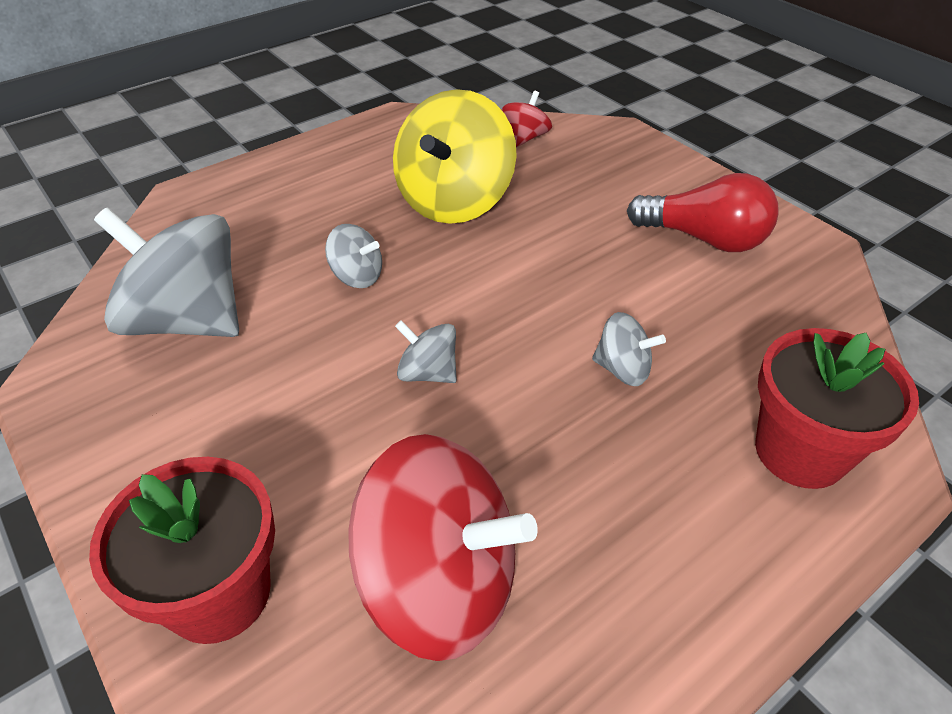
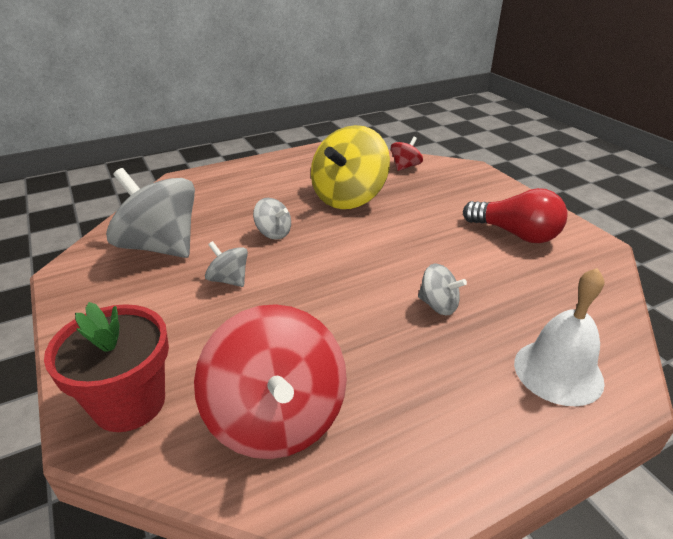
camera: 10 degrees right, 10 degrees down
red spinning top [348,434,538,661] -> red spinning top turned 45 degrees clockwise [194,304,347,459]
grey spinning top [395,320,457,383] -> grey spinning top moved to [205,241,248,287]
red flower pot [755,328,919,489] -> white bell [514,268,605,406]

